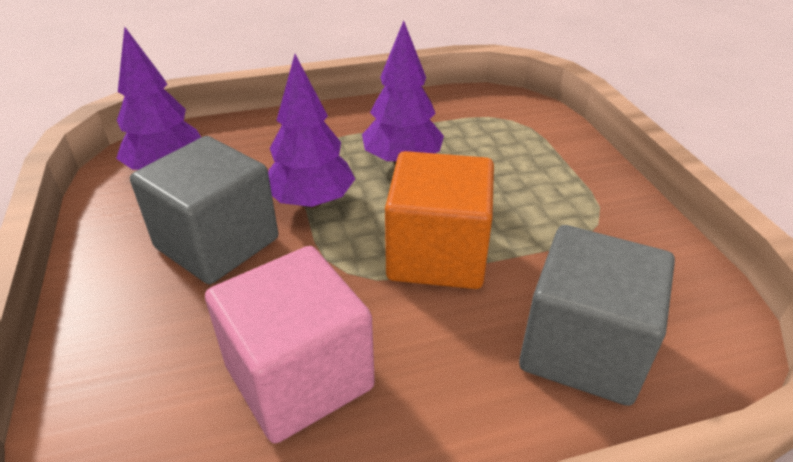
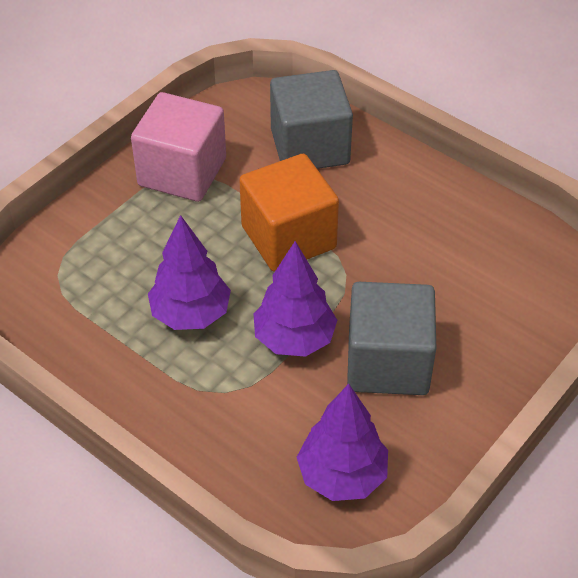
camera: 125 degrees left, 10 degrees up
pink cube [205,246,375,444] -> pink cube moved to [131,92,226,202]

